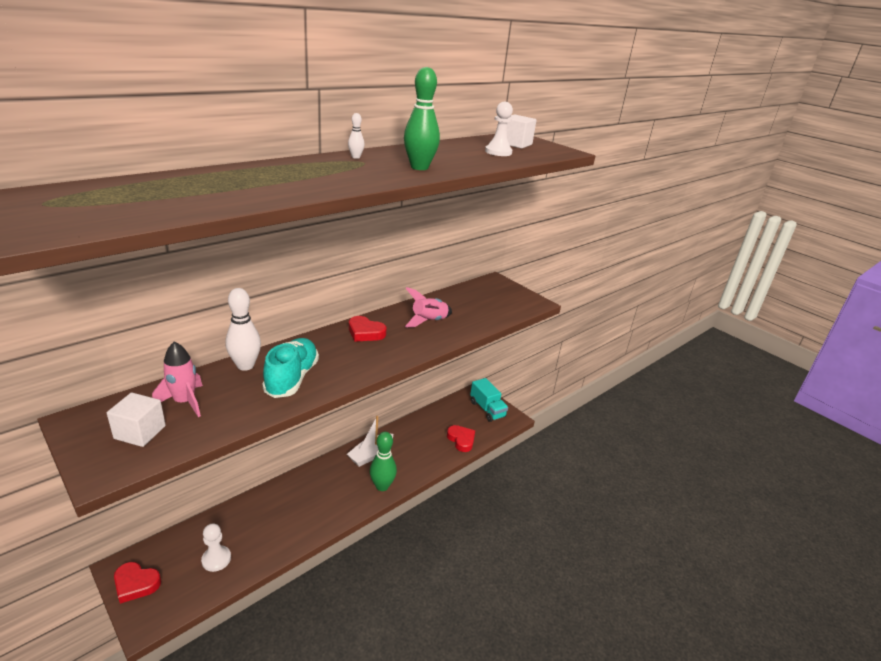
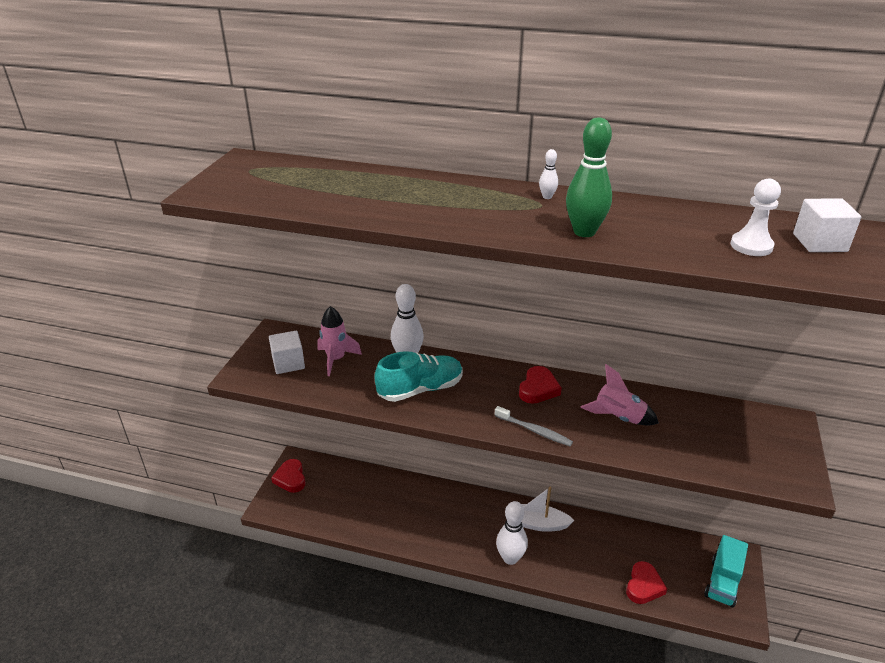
camera: 60 degrees right, 5 degrees up
white pawn [201,523,231,572] -> none
red heart [349,316,386,342] -> red heart turned 150 degrees counterclockwise [519,366,562,404]
green bowling pin [370,432,397,491] -> white bowling pin [496,501,528,565]
none -> grey toothbrush [494,406,573,446]

